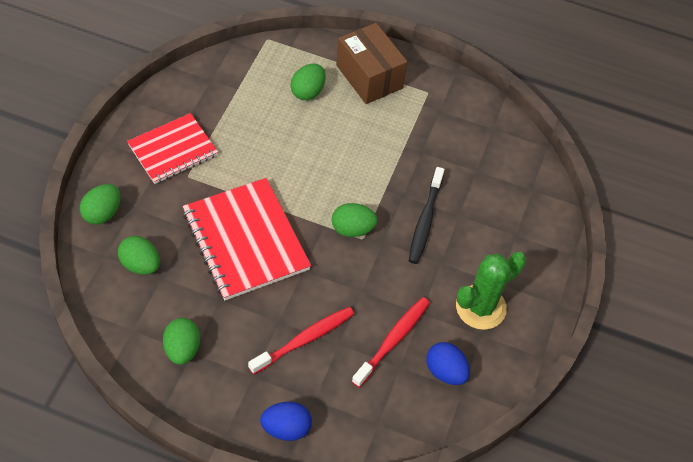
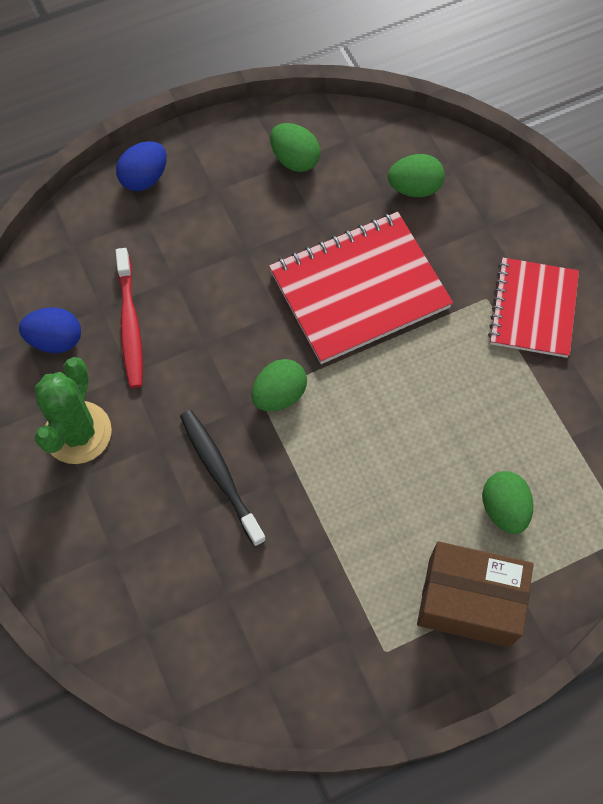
camera: 140 degrees right, 10 degrees up
green egg [80,184,121,225] -> none
red notebook [182,178,311,300] -> red notebook turned 45 degrees counterclockwise [269,212,453,364]
red toothbrush [248,307,354,374] -> none

